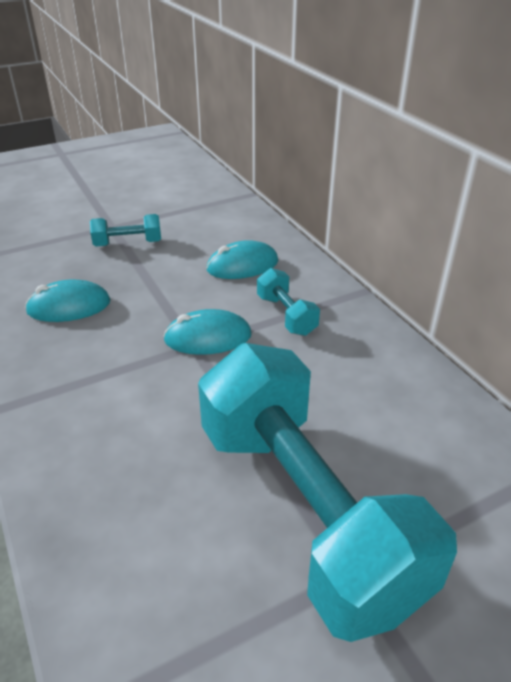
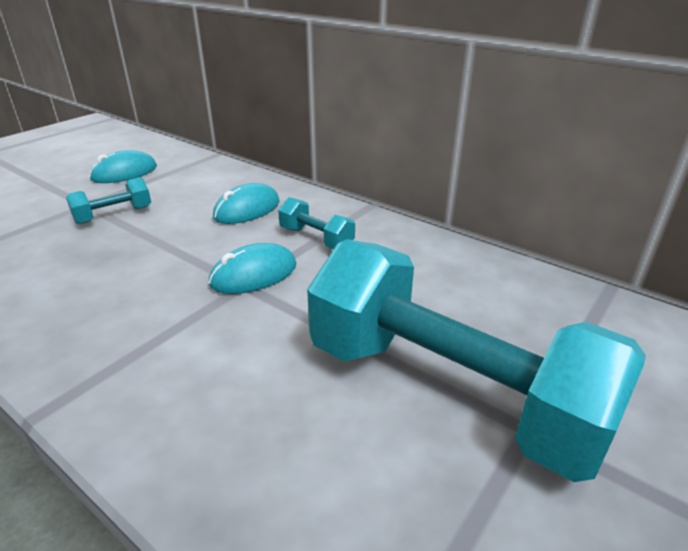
camera: 25 degrees left, 5 degrees down
turquoise mouse [25,280,111,322] -> turquoise mouse moved to [89,150,157,183]

